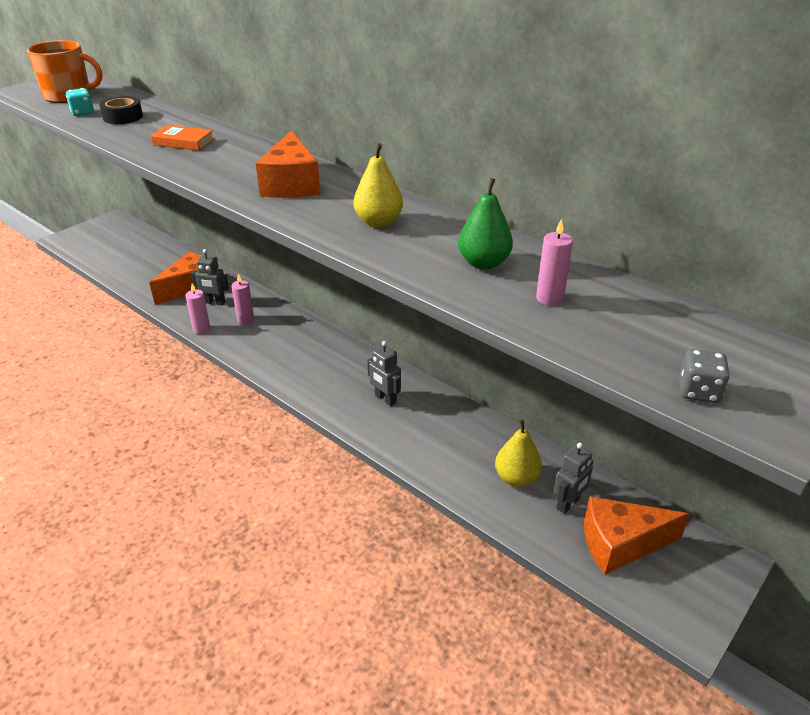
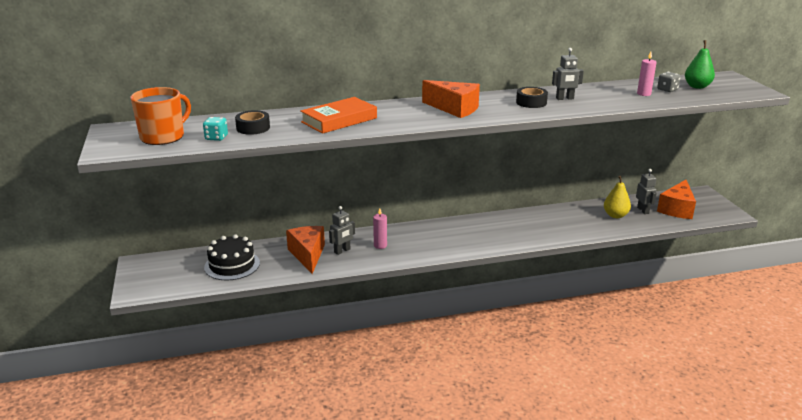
camera: 55 degrees left, 10 degrees down
orange book [151,125,214,151] -> orange book [300,97,377,134], size x1.61
pink candle [185,283,210,334] -> none
yellow pear [353,143,403,227] -> black tape [516,87,548,108]
grey robot [367,341,401,406] -> grey robot moved to [552,48,584,100]
green pear [458,178,513,270] -> green pear moved to [685,40,715,89]
grey dice [679,349,730,403] -> grey dice moved to [657,72,681,92]
none -> black cake [204,234,260,280]

